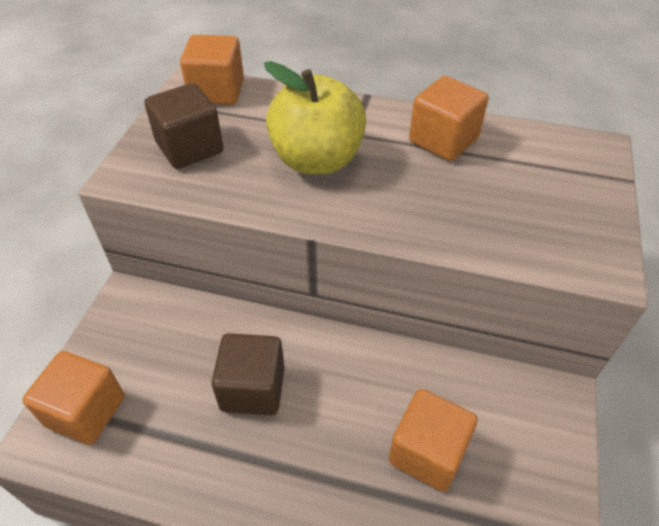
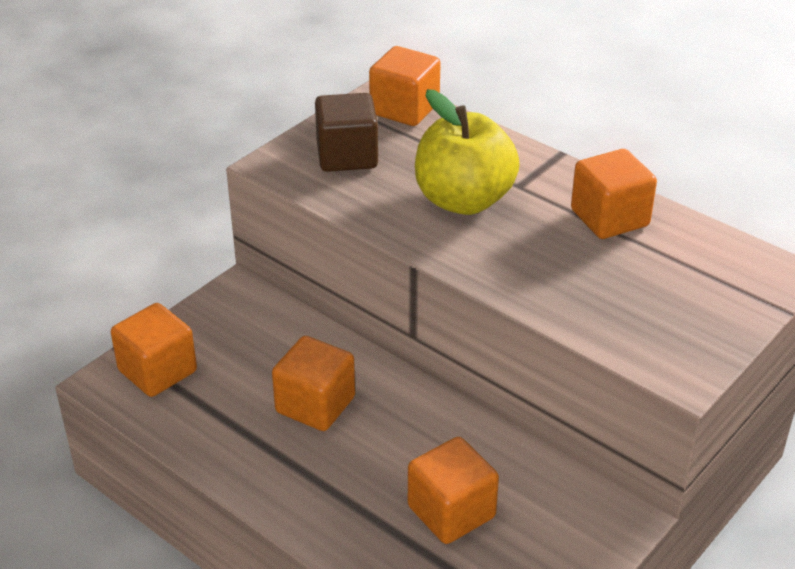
camera: 25 degrees right, 10 degrees down
brown cube [211,333,285,416] -> orange cube [272,336,355,431]

